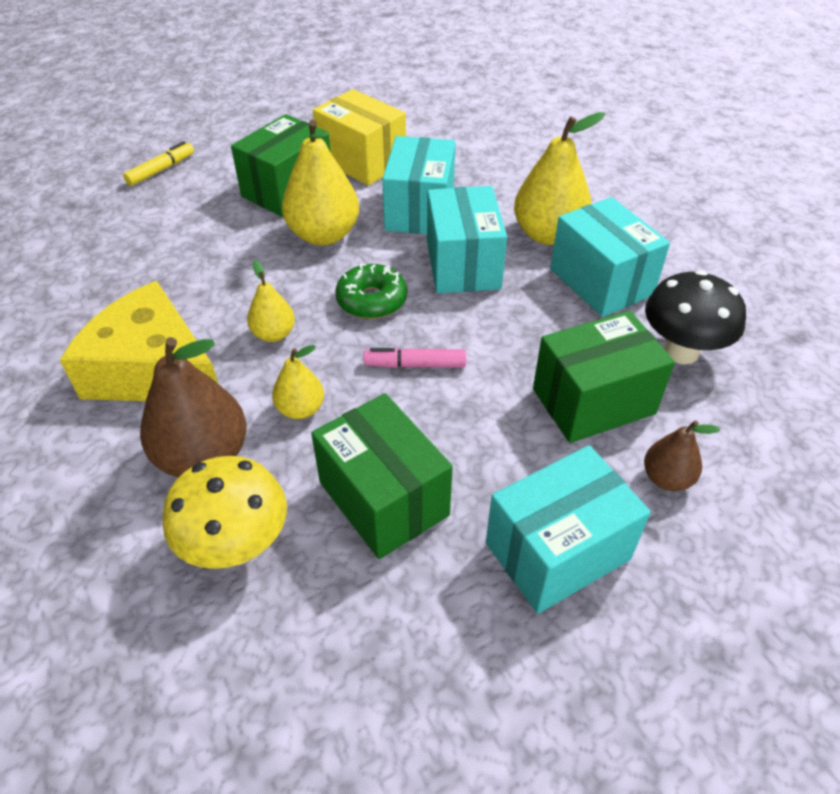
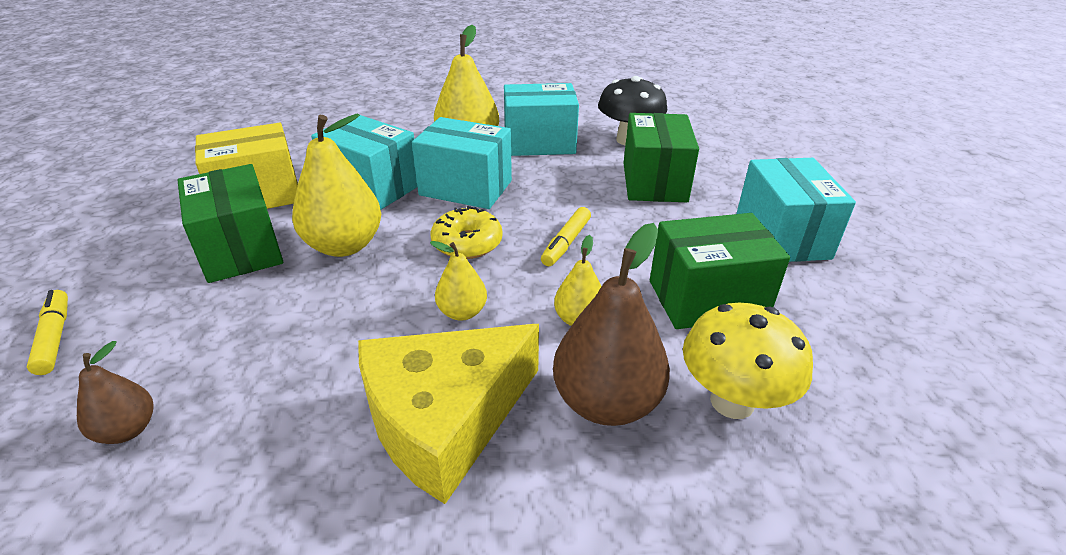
camera: 65 degrees left, 10 degrees down
green donut [335,264,407,319] -> yellow donut [431,206,503,259]
pink marker [363,348,466,368] -> yellow marker [541,207,591,266]
brown pear [644,421,720,491] -> brown pear moved to [77,341,153,444]

